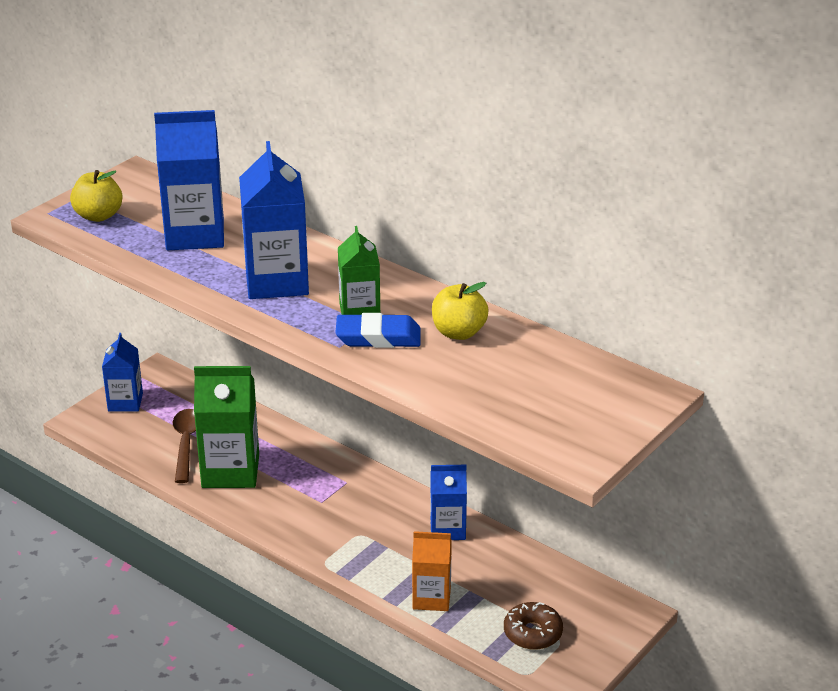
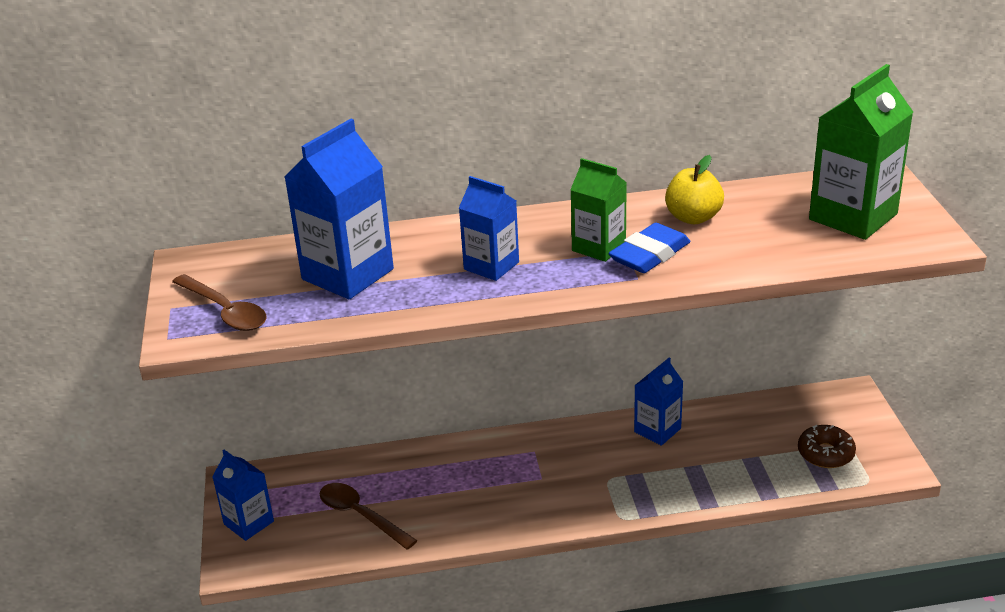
camera: 45 degrees left, 0 degrees up
yellow apple [70,170,123,222] -> brown spoon [172,274,266,331]
green carton [194,366,259,488] -> green carton moved to [809,64,913,240]
blue carton [239,141,309,299] -> blue carton [459,176,519,281], size x0.61
orange carton [412,531,452,611] -> none

